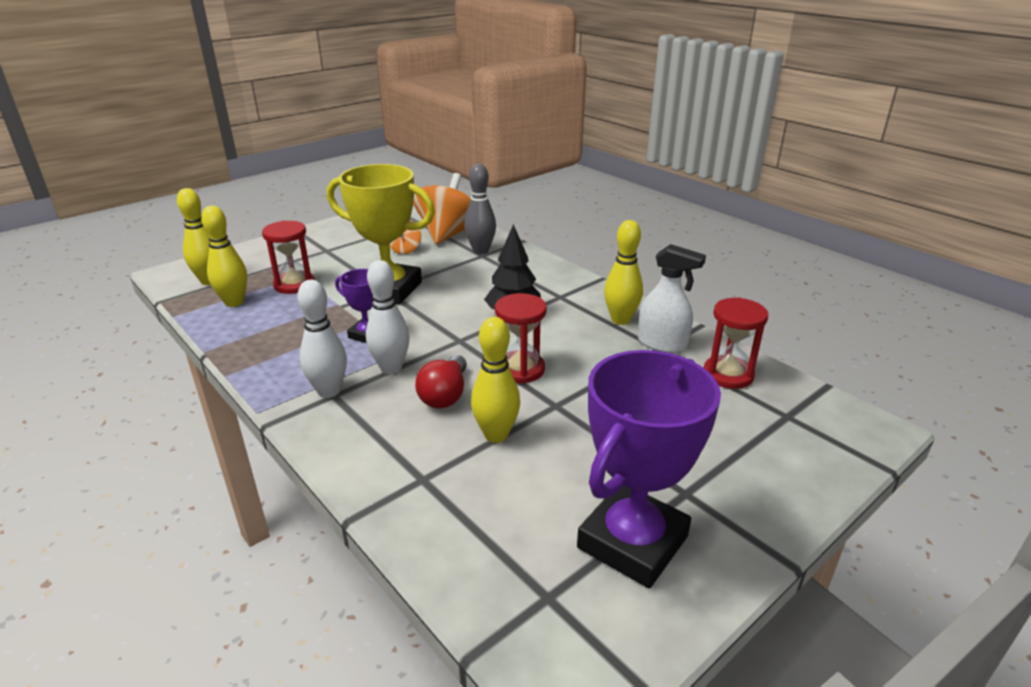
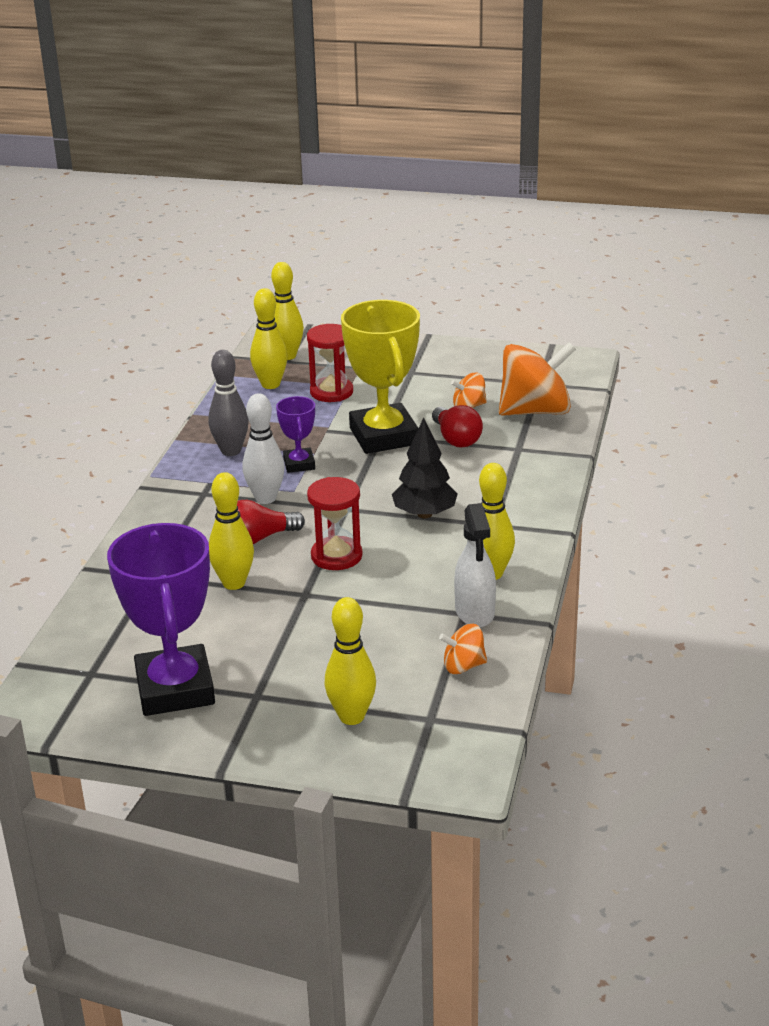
camera: 55 degrees right, 0 degrees up
white bowling pin [298,280,347,398] -> none
grey bowling pin [464,164,496,254] -> grey bowling pin moved to [208,350,249,456]
purple trophy [577,350,721,588] -> purple trophy turned 75 degrees clockwise [107,523,215,716]
red hourglass [704,297,768,389] -> orange spinning top [439,624,487,674]
none -> yellow bowling pin [324,597,376,725]
none -> red light bulb [432,405,483,448]

